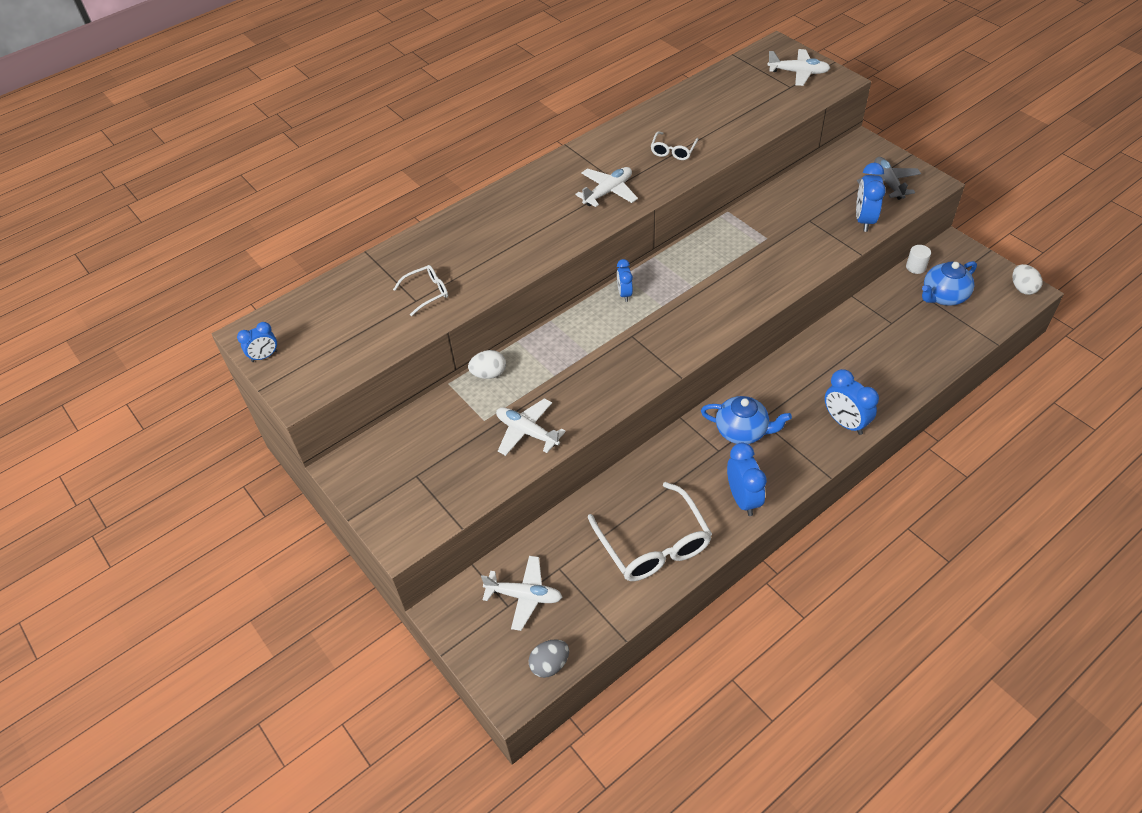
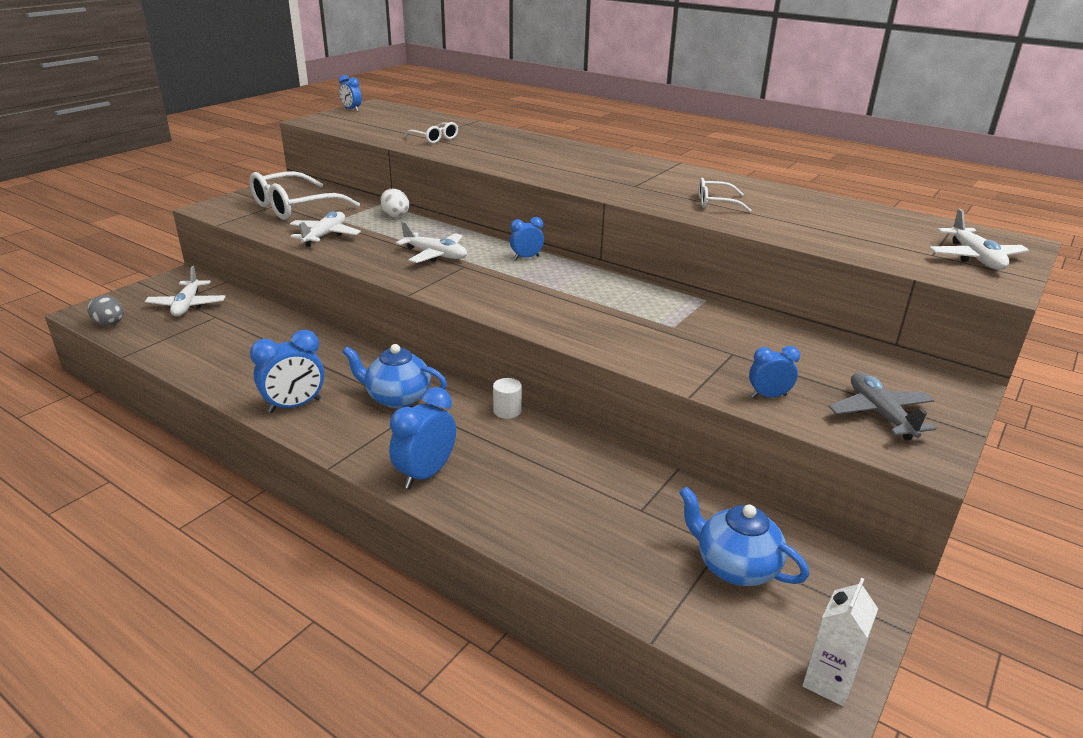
camera: 70 degrees right, 20 degrees down
white plane [575,167,638,207] -> white plane moved to [396,221,467,263]
white glasses [588,482,712,581] -> white glasses moved to [249,171,360,220]
blue teapot [701,396,792,444] -> blue teapot turned 105 degrees clockwise [343,344,447,408]
blue clock [856,163,886,232] -> blue clock [749,346,800,398], size x0.61
grey plane [857,157,921,200] -> grey plane turned 75 degrees counterclockwise [828,373,936,440]
white cylinder [906,245,931,274] -> white cylinder moved to [493,378,522,419]
white egg [1012,264,1043,295] -> white carton [803,578,878,706]

